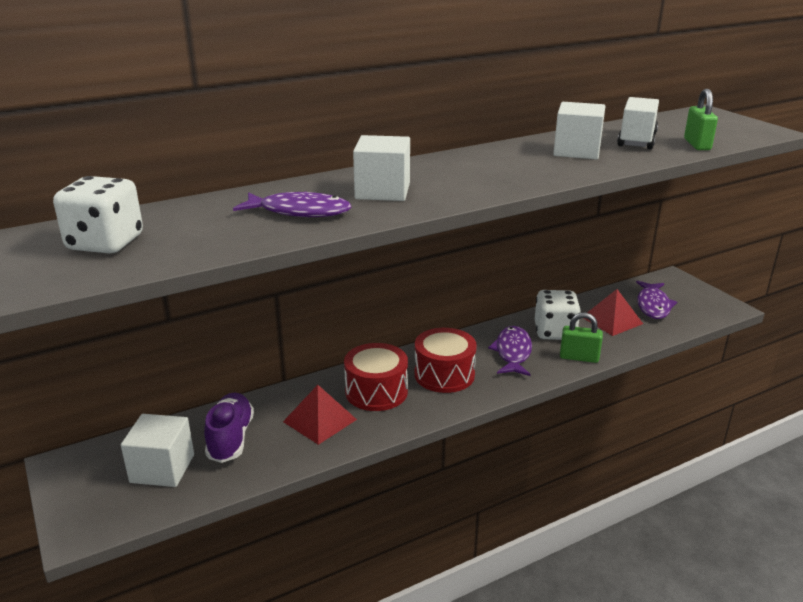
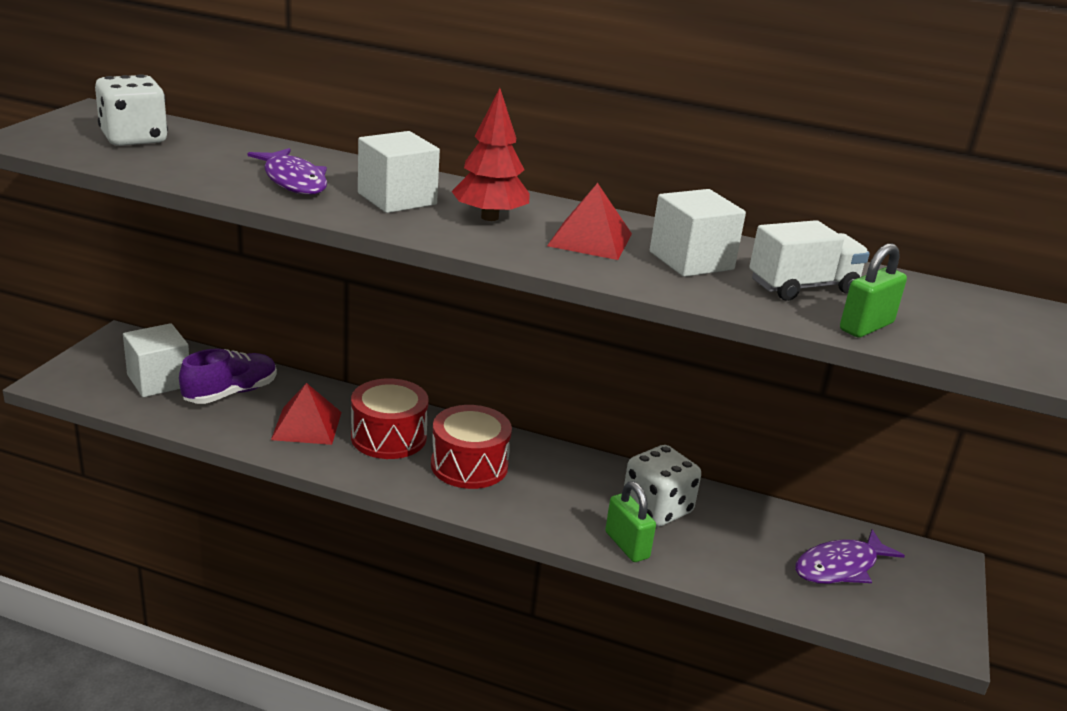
camera: 45 degrees right, 0 degrees up
purple fish [488,326,532,376] -> none
red pyramid [583,289,643,336] -> red pyramid moved to [547,183,632,260]
none -> red tree [452,88,530,221]

